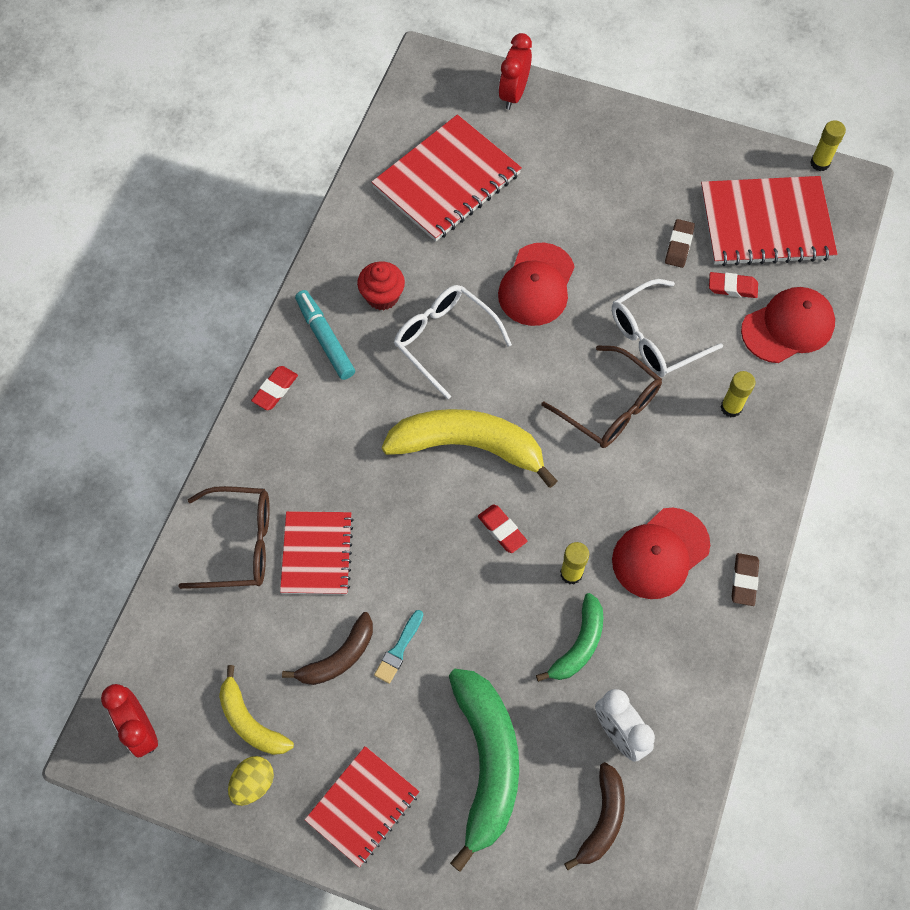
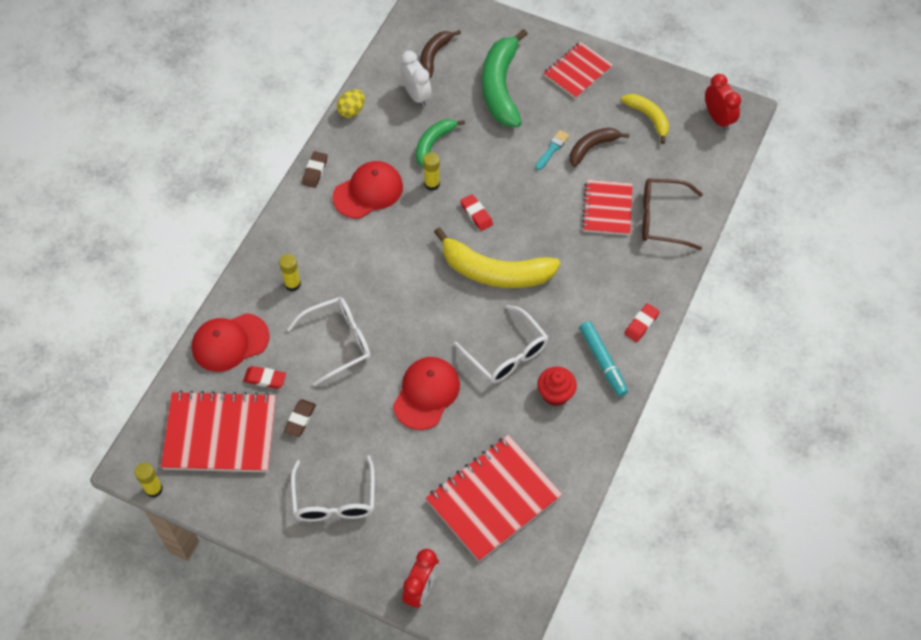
camera: 175 degrees left, 5 degrees down
yellow egg [228,756,274,806] -> yellow egg moved to [337,89,365,118]
brown glasses [541,345,662,448] -> none
none -> white glasses [291,455,375,522]

